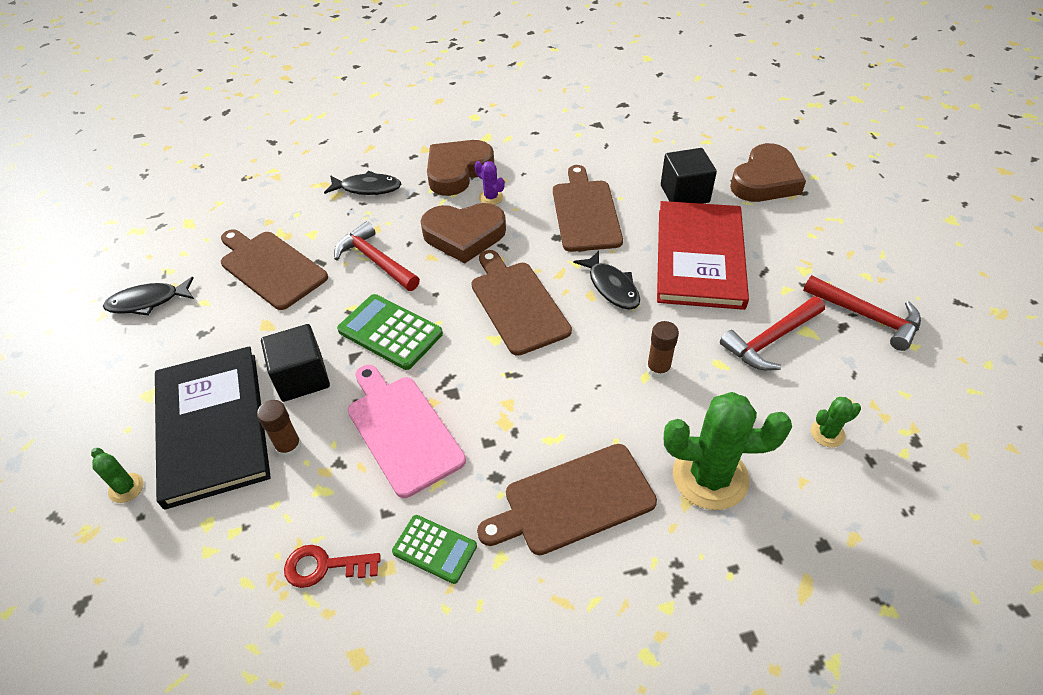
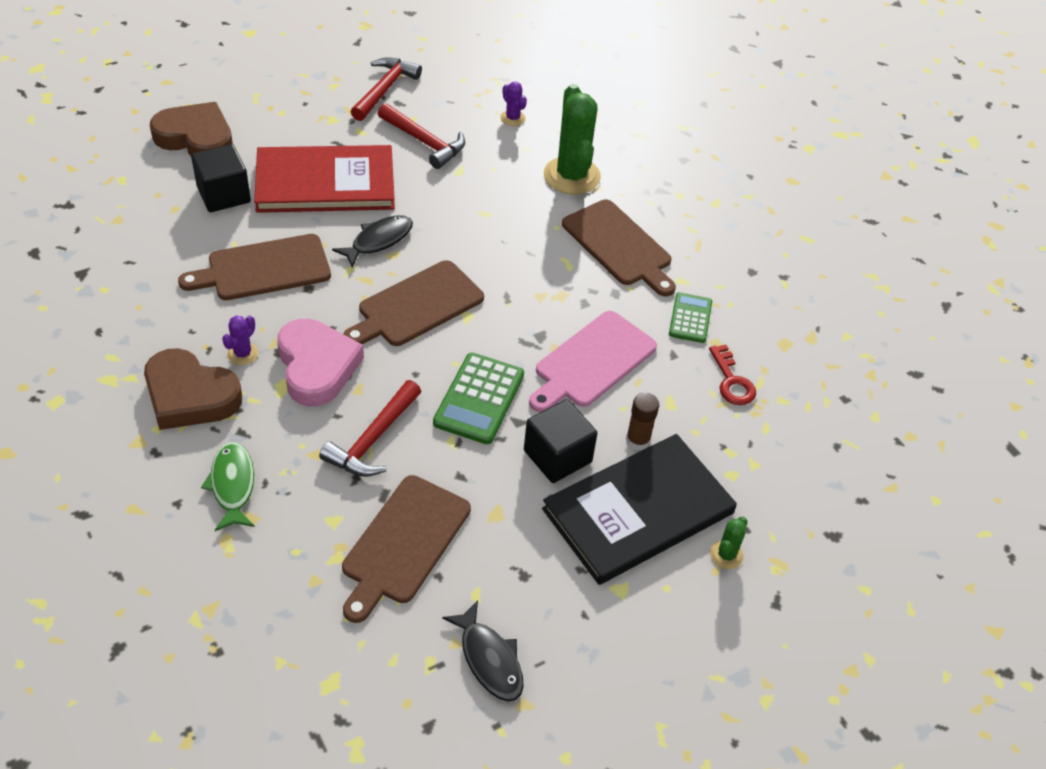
camera: 110 degrees left, 0 degrees up
black fish [324,171,402,195] -> green fish [201,442,255,531]
brown heart [420,203,506,263] -> pink heart [277,319,364,406]
brown glue stick [647,321,679,379] -> none
green cactus [811,397,861,447] -> purple cactus [500,81,527,126]

